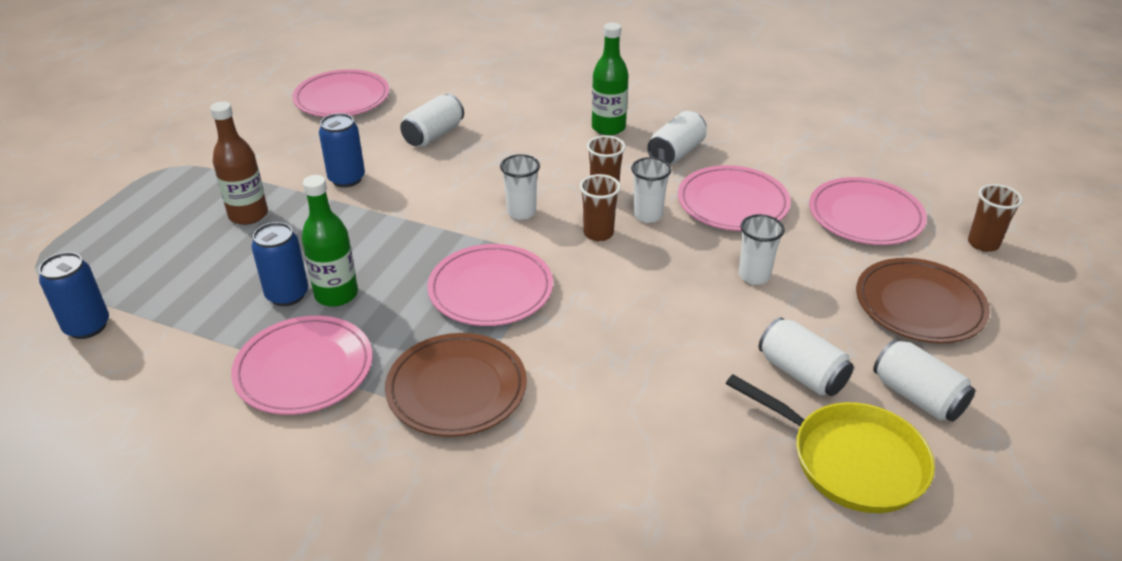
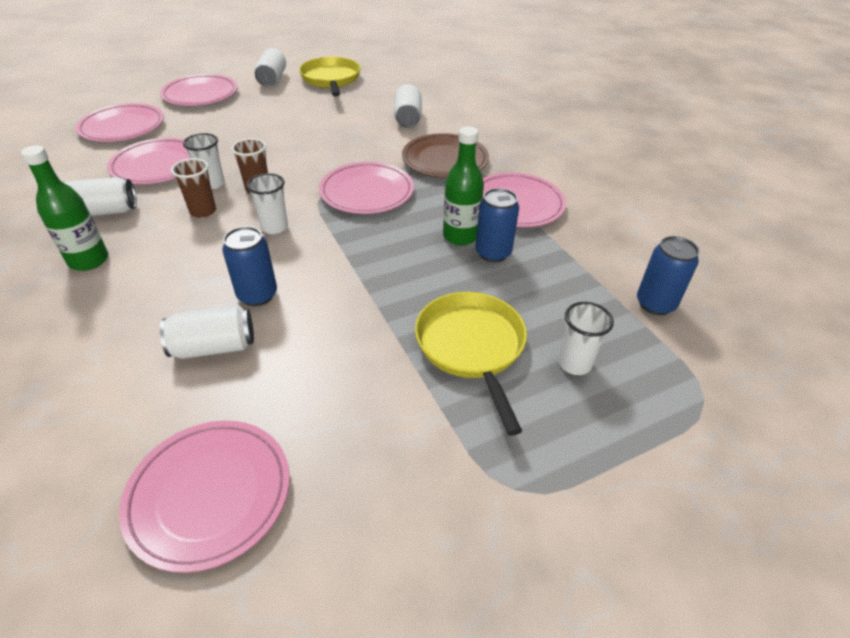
camera: 140 degrees left, 5 degrees up
brown bottle [210,101,268,225] -> yellow pan [415,292,527,436]
blue can [319,113,365,187] -> blue can moved to [222,226,277,306]
white cup [739,214,785,285] -> white cup moved to [558,302,614,375]
white can [759,317,854,396] -> white can moved to [394,84,422,128]
brown plate [856,258,990,343] -> pink plate [160,74,238,106]
brown cup [968,184,1023,252] -> none

